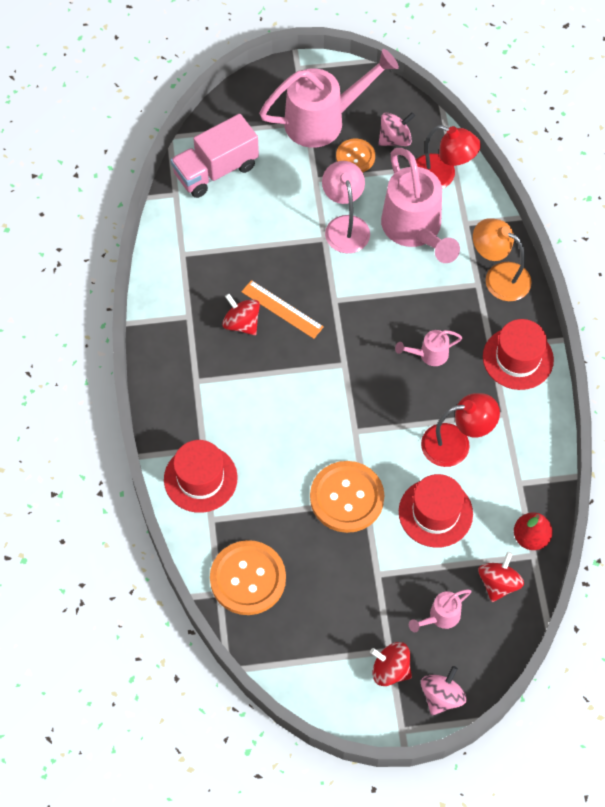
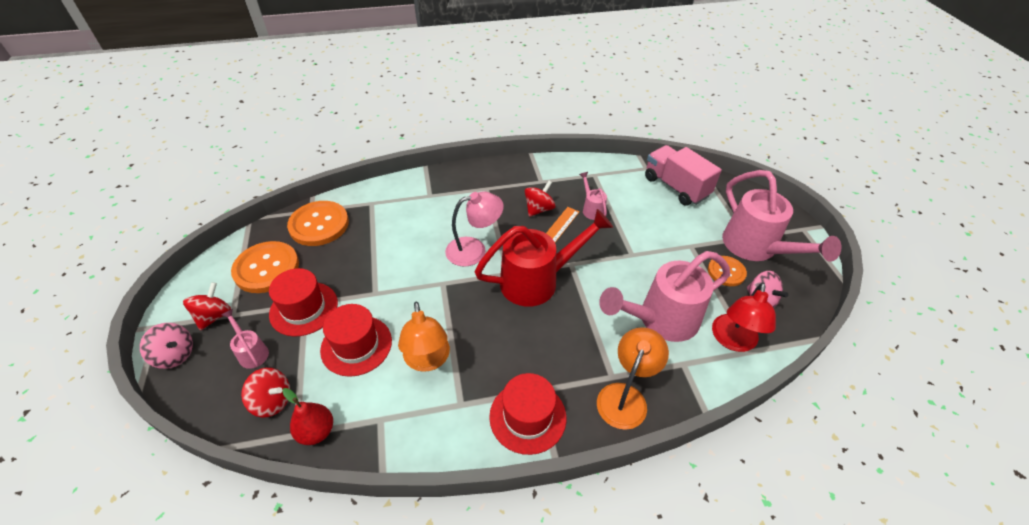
camera: 85 degrees right, 15 degrees down
red hat [164,440,238,513] -> red hat moved to [269,268,338,337]
orange button [310,461,384,533] -> orange button moved to [231,241,299,293]
pink lamp [322,161,370,253] -> pink lamp moved to [445,191,504,267]
pink watering can [395,330,463,366] -> pink watering can moved to [579,172,607,220]
red lamp [421,393,500,467] -> orange lamp [398,302,450,372]
none -> red watering can [475,209,613,307]

